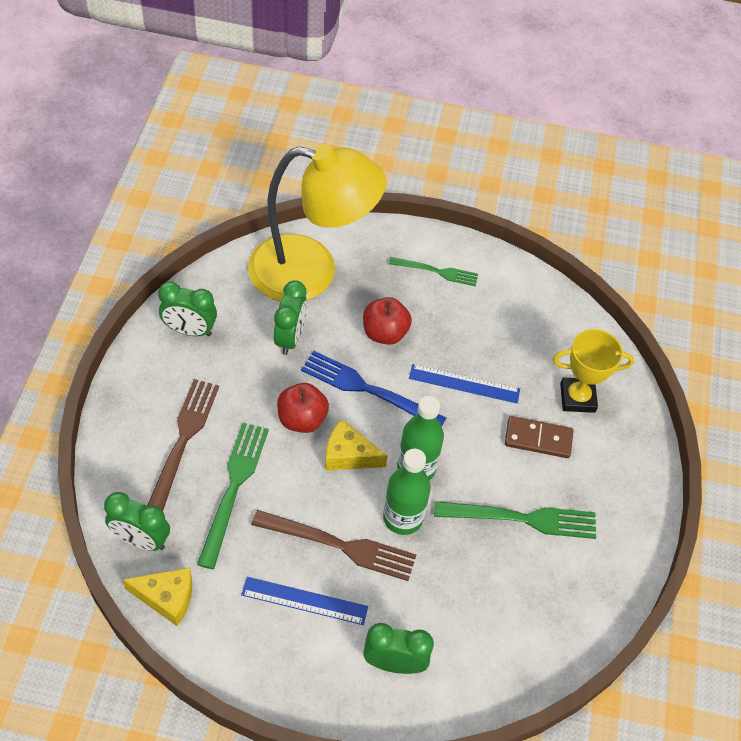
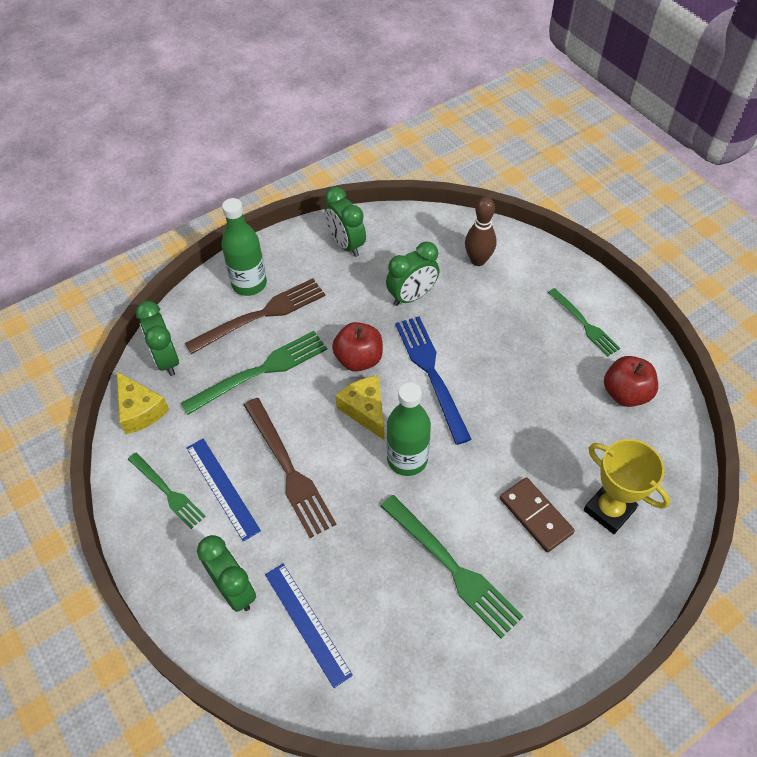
camera: 50 degrees right, 0 degrees up
yellow lamp [248,144,386,301] -> brown bowling pin [465,197,497,266]
red apple [363,297,412,345] -> red apple moved to [604,356,658,407]
green bottle [383,449,431,535] -> green bottle moved to [221,198,267,296]
blue ruler [409,364,520,403] -> blue ruler moved to [265,564,353,688]
none -> green fork [128,452,206,529]

